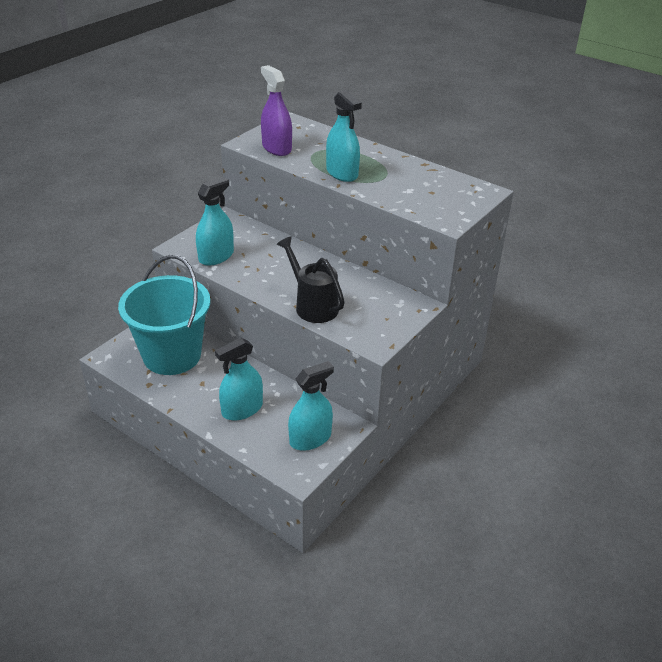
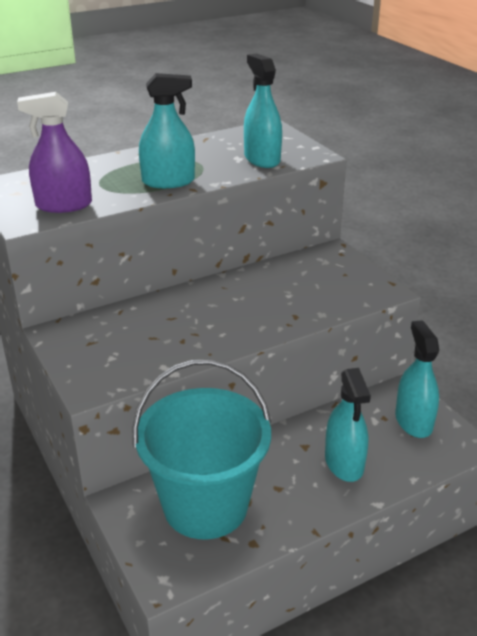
camera: 65 degrees left, 5 degrees down
turquoise spray bottle [196,177,234,266] -> turquoise spray bottle moved to [244,53,282,168]
black watering can [277,236,345,323] -> none

